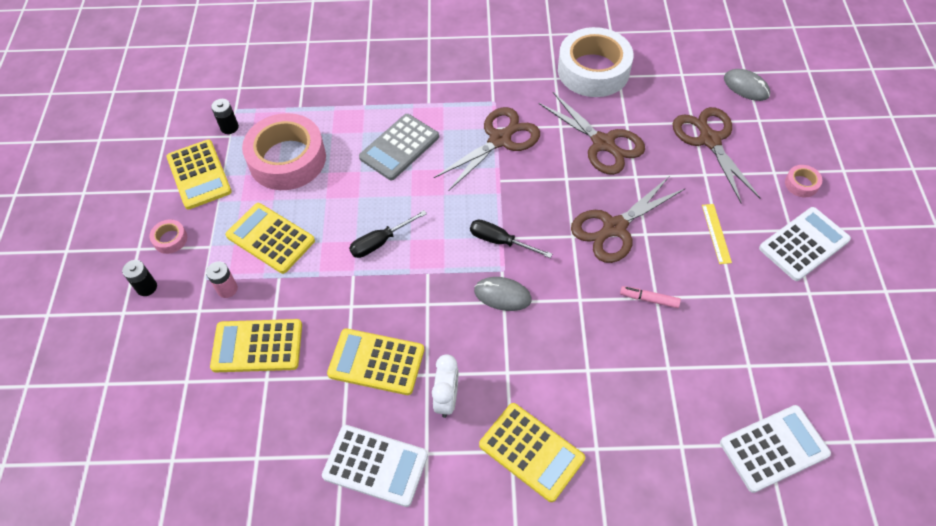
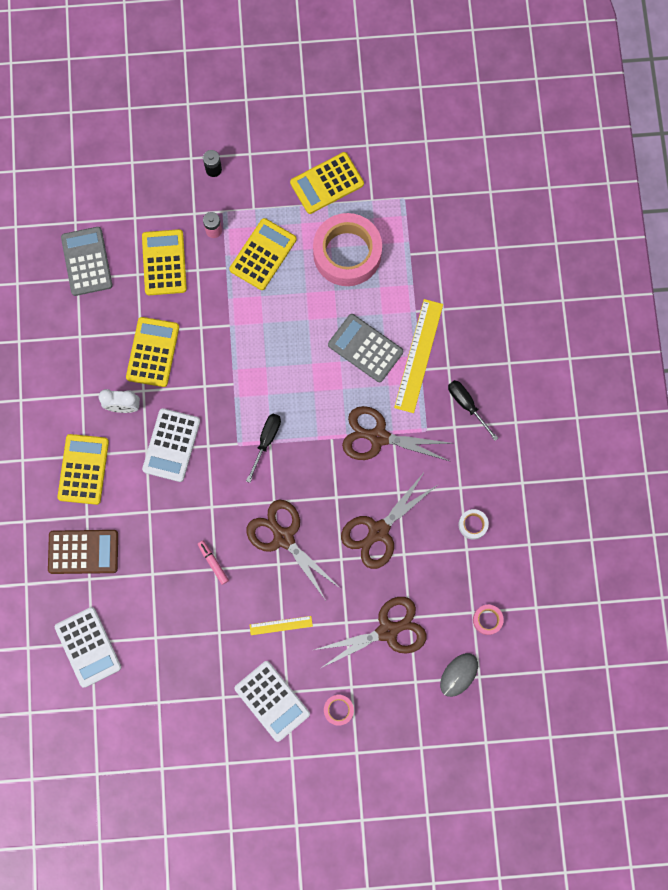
camera: 85 degrees right, 20 degrees up
pink tape [149,219,187,254] -> pink tape moved to [473,605,504,635]
black battery [211,99,239,134] -> none
white calculator [322,425,428,507] -> white calculator moved to [142,408,200,482]
black screwdriver [349,210,427,258] -> black screwdriver moved to [448,380,498,441]
brown scissors [434,107,540,190] -> brown scissors turned 150 degrees clockwise [342,406,454,461]
grey mouse [474,277,532,311] -> none
yellow calculator [479,403,585,502] -> yellow calculator turned 150 degrees clockwise [57,434,109,505]
white tape [558,27,633,97] -> white tape [458,509,489,540], size x0.41
pink marker [620,286,681,308] -> pink marker turned 45 degrees counterclockwise [198,541,229,585]
none -> brown calculator [48,530,118,574]
none -> grey calculator [61,227,113,296]
none -> yellow ruler [394,299,443,413]

